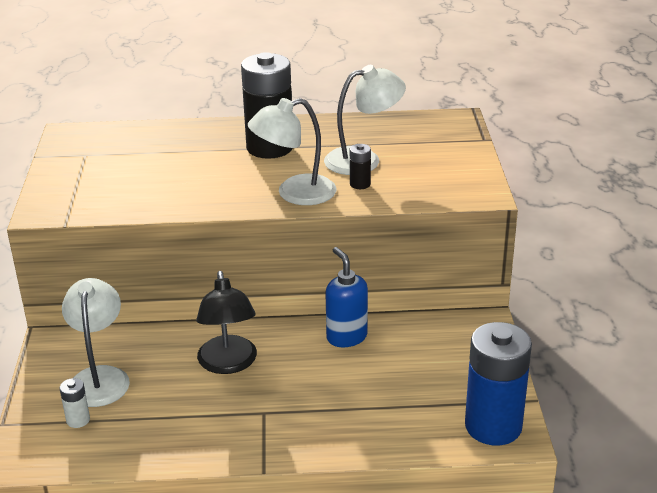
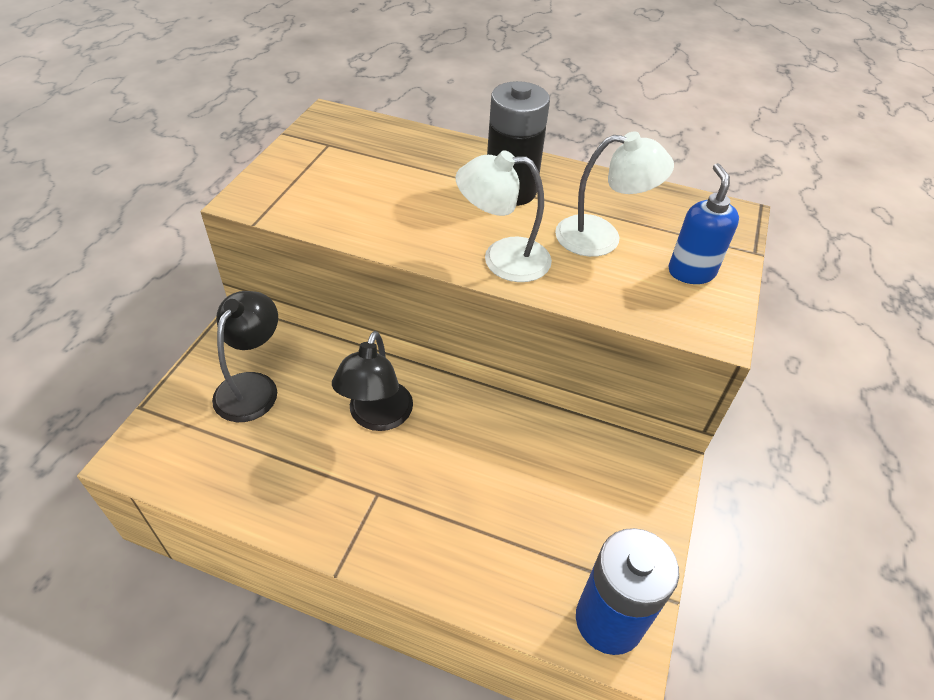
camera: 20 degrees right, 15 degrees up
white battery [60,378,90,428] -> none
white lamp [62,278,130,407] -> black lamp [212,291,278,422]
blue soap dispenser [325,247,368,347] -> blue soap dispenser moved to [668,163,739,284]
black battery [350,144,371,189] -> none

